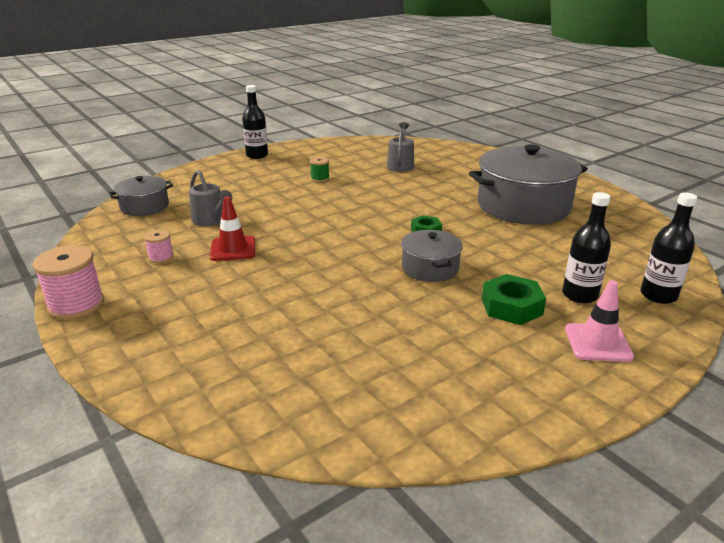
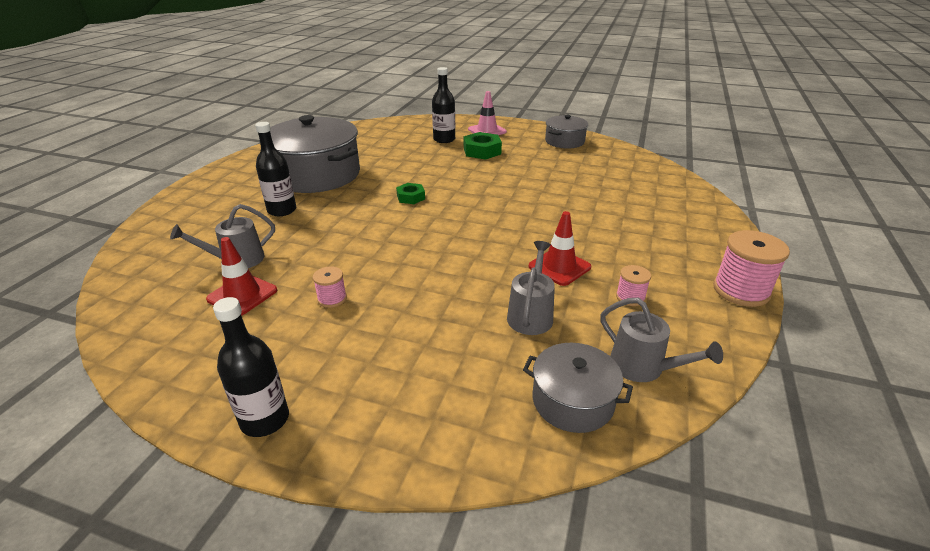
camera: 125 degrees left, 5 degrees up
green spool [310,157,330,182] -> pink spool [313,266,347,308]
grey pot [401,230,463,282] -> grey pot moved to [545,115,588,149]
black bottle [640,192,697,304] -> black bottle moved to [255,122,296,216]
none -> red traffic cone [206,237,277,316]
none -> grey watering can [600,298,723,382]

